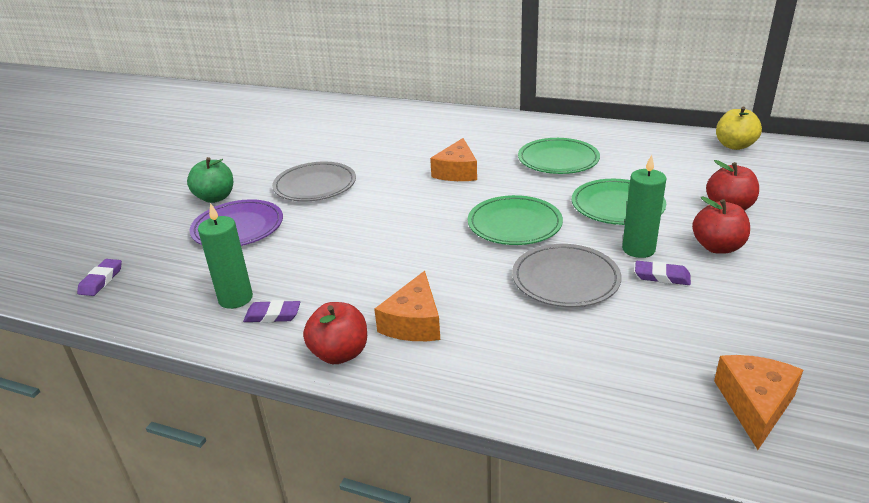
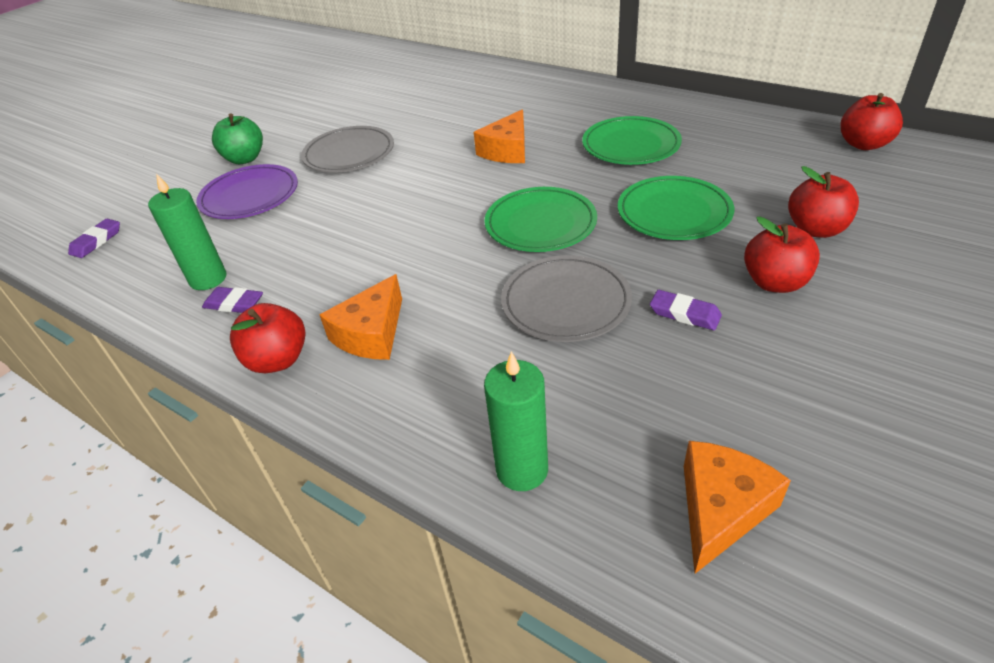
camera: 15 degrees right, 10 degrees up
green candle [622,155,667,258] -> green candle moved to [484,352,548,491]
yellow apple [716,107,762,150] -> red apple [840,93,903,150]

